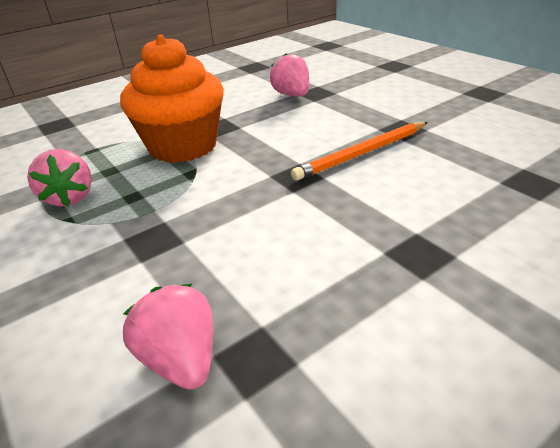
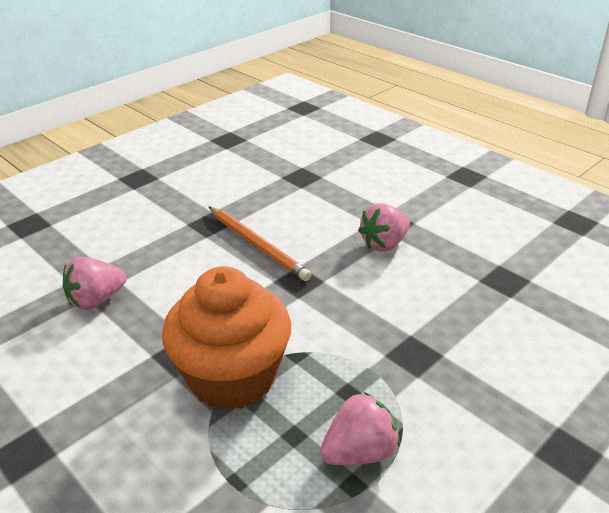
camera: 100 degrees left, 0 degrees up
pink strawberry [123,284,213,390] -> pink strawberry moved to [358,203,410,252]

